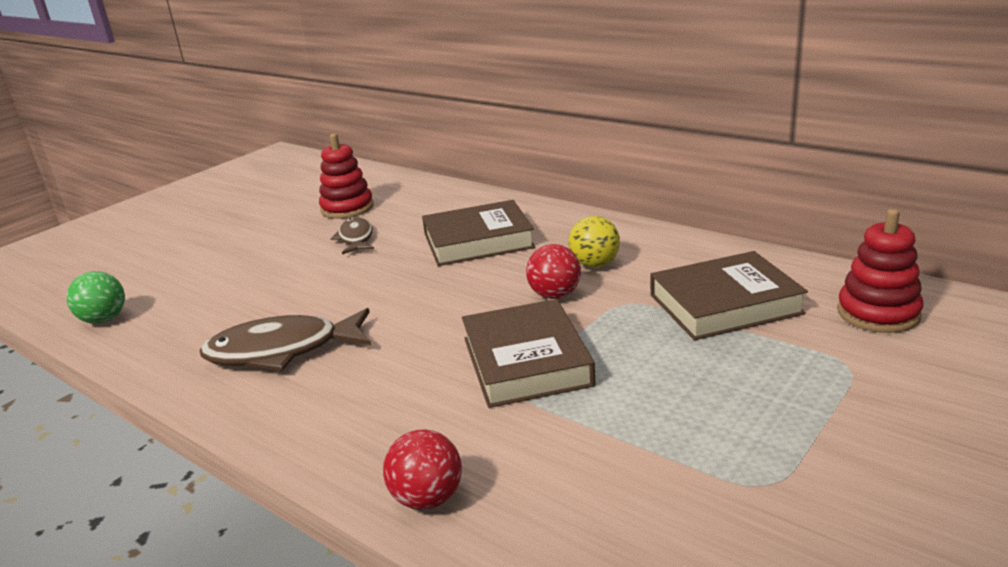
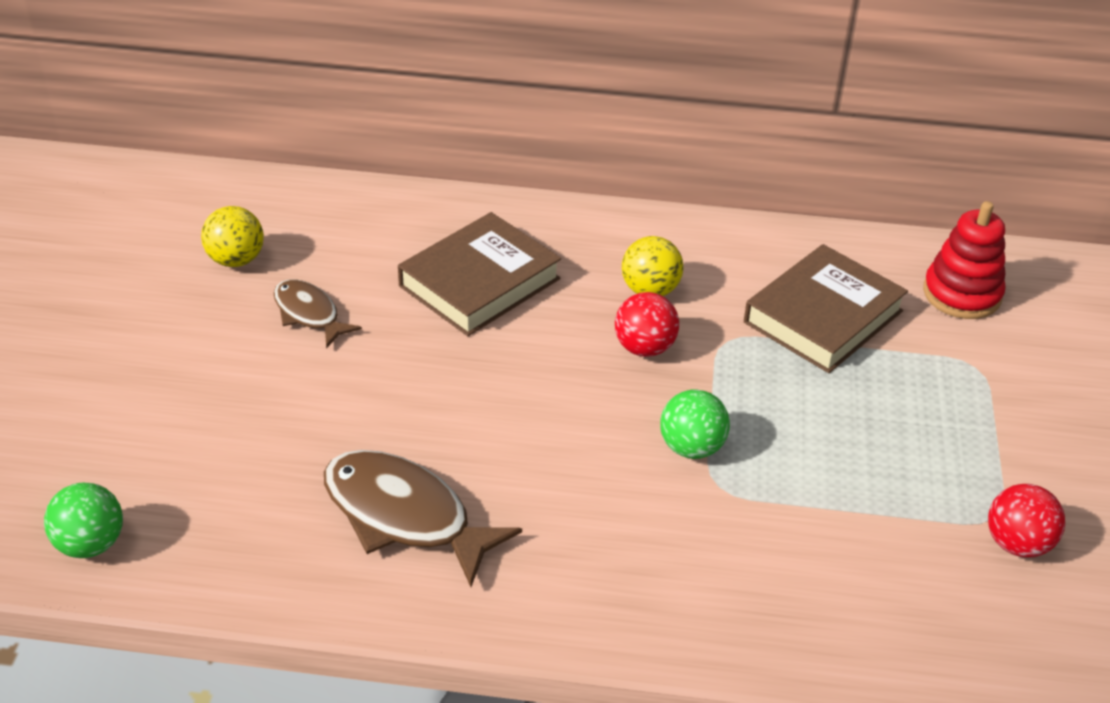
camera: 35 degrees left, 15 degrees up
brown fish [200,308,371,371] -> brown fish turned 75 degrees clockwise [324,450,522,587]
red stacking toy [319,134,374,219] -> yellow ball [201,206,264,267]
red ball [383,429,462,510] -> red ball moved to [988,484,1065,557]
brown book [462,299,595,408] -> green ball [660,390,730,459]

